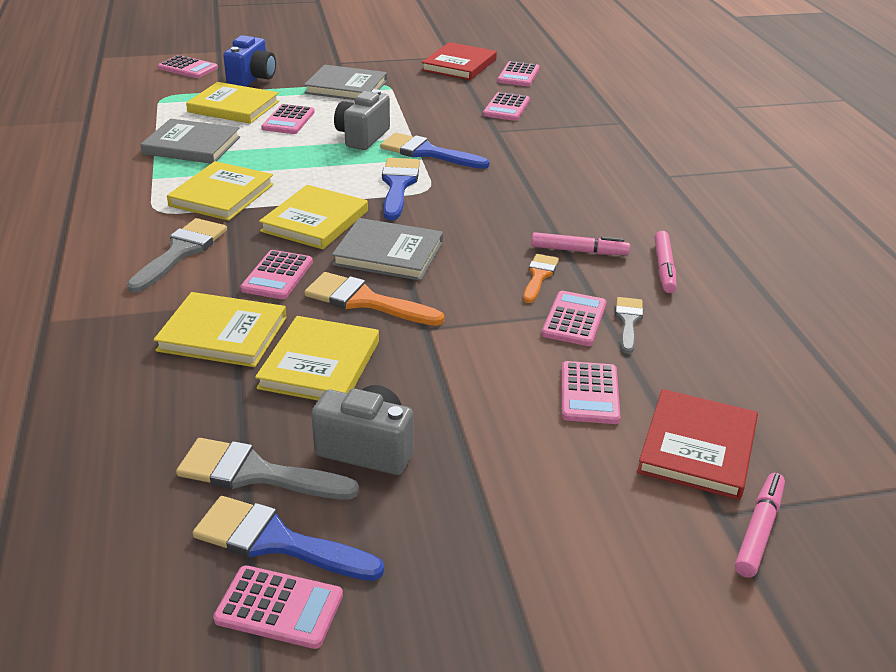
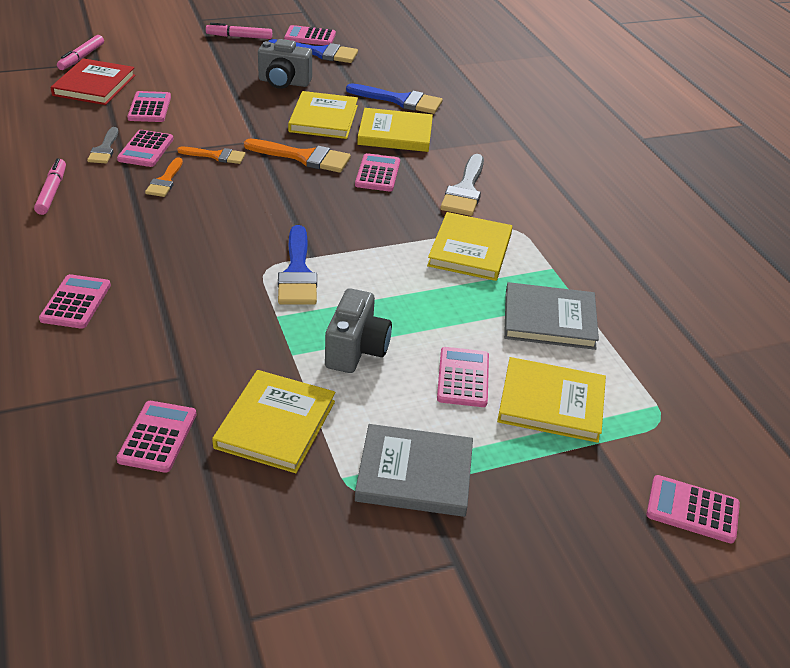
camera: 170 degrees right, 5 degrees up
grey brush [176,438,359,500] -> none
blue camera [223,35,276,87] -> none
yellow book [259,185,368,249] -> yellow book moved to [212,370,335,473]
grey book [332,218,443,281] -> none
blue brush [380,133,490,169] -> blue brush moved to [346,83,442,114]
red book [422,42,497,80] -> none
pink calculator [497,61,540,86] -> pink calculator moved to [39,274,111,329]
pink marker [531,232,630,255] -> pink marker moved to [206,23,272,39]
none -> orange brush [177,147,245,164]

